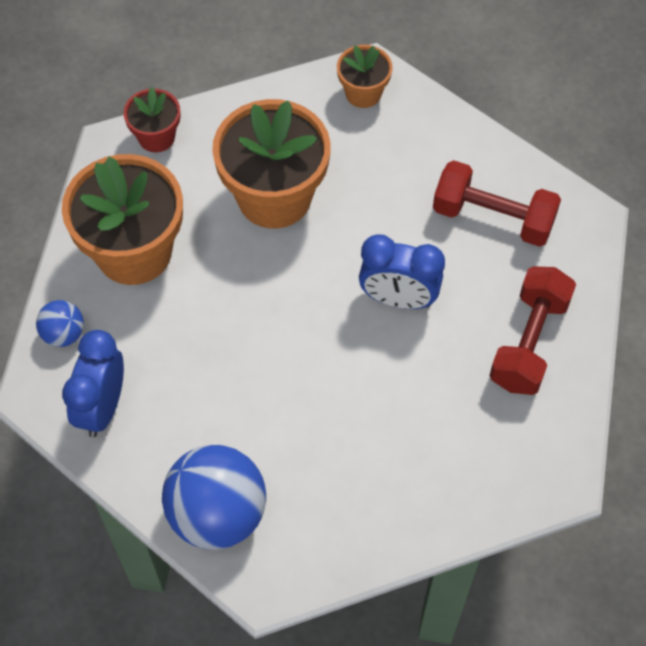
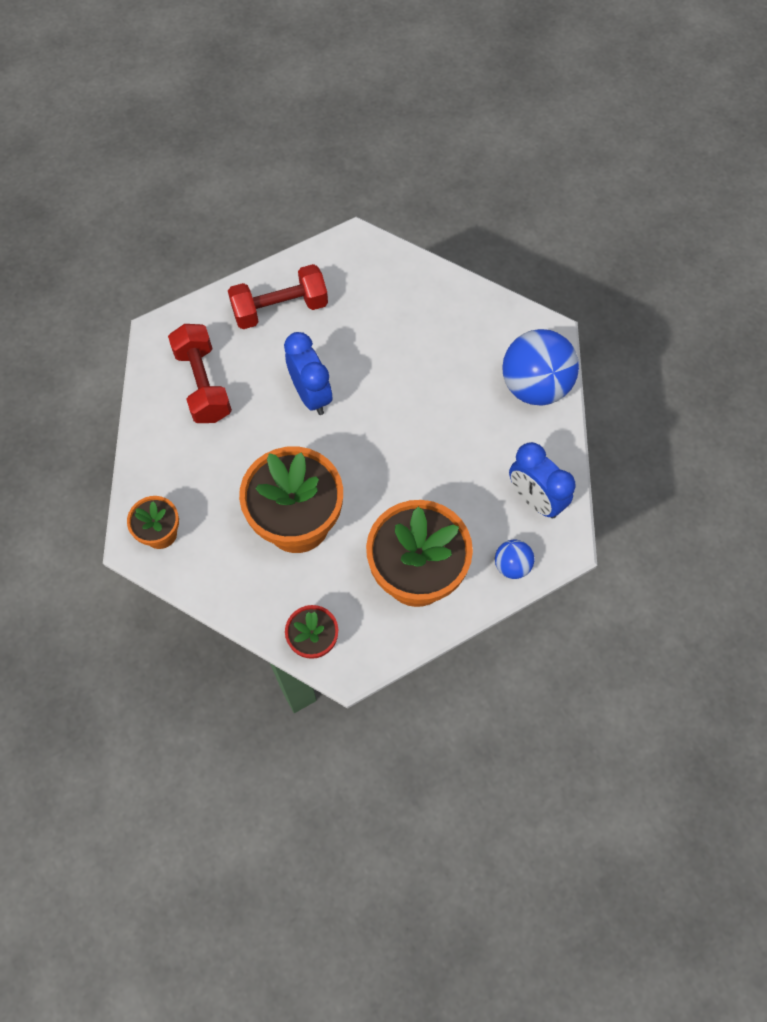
camera: 130 degrees left, 5 degrees up
blue clock [62,330,124,437] -> blue clock turned 75 degrees clockwise [509,442,576,518]

